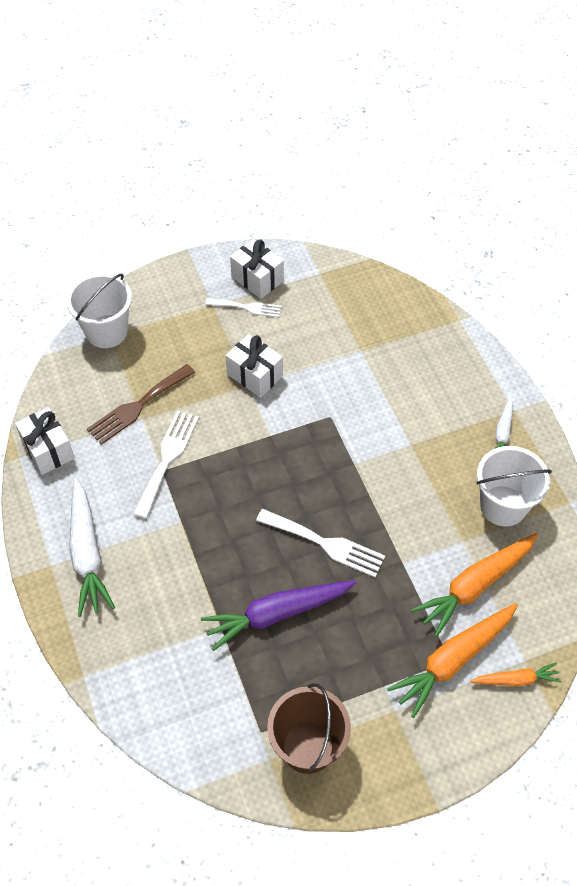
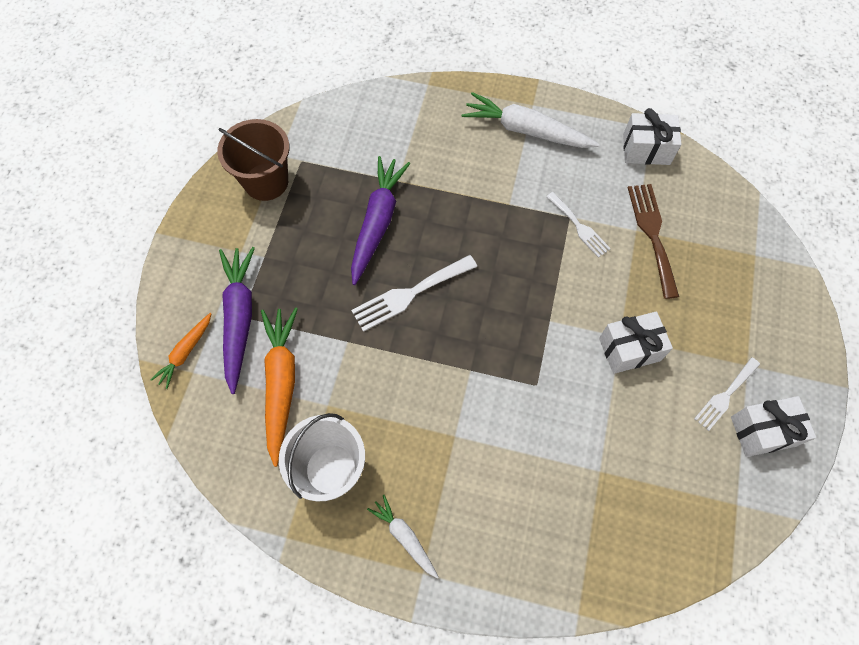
camera: 125 degrees right, 10 degrees up
white bucket [66,273,132,348] -> none
white fork [133,410,199,519] -> white fork [546,192,611,258], size x0.65
orange carrot [387,603,518,718] -> purple carrot [219,247,255,394]

